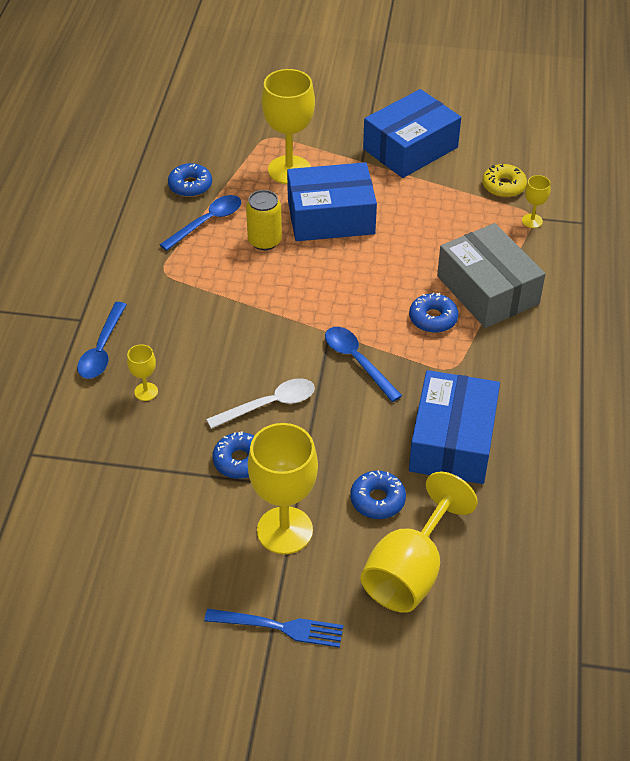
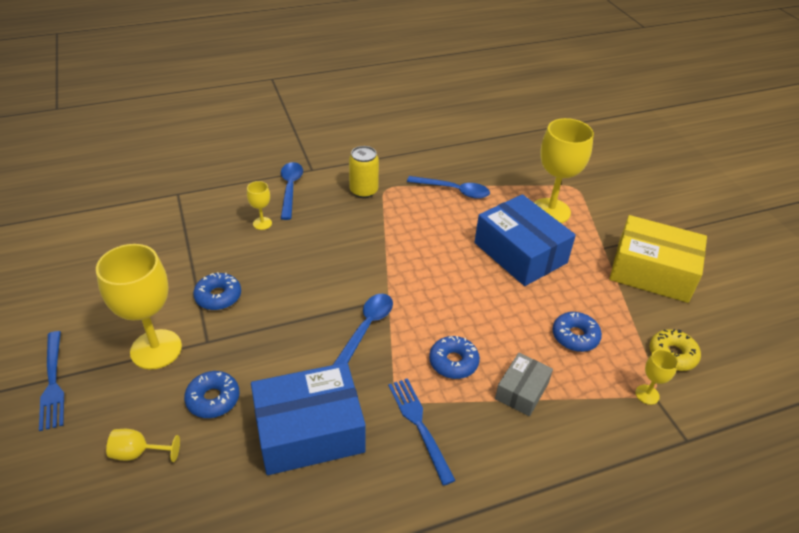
camera: 60 degrees right, 5 degrees down
blue spoon [77,302,127,379] -> blue spoon turned 105 degrees clockwise [281,162,303,220]
blue donut [168,163,212,197] -> blue donut moved to [552,312,602,352]
white spoon [206,378,315,429] -> none
yellow can [246,190,282,250] -> yellow can moved to [349,146,379,198]
yellow goblet [360,472,478,613] -> yellow goblet [106,429,180,462], size x0.46
blue box [363,89,461,178] -> yellow box [609,215,707,303]
grey box [437,223,546,328] -> grey box [495,353,553,416], size x0.53
none -> blue fork [388,378,456,486]

